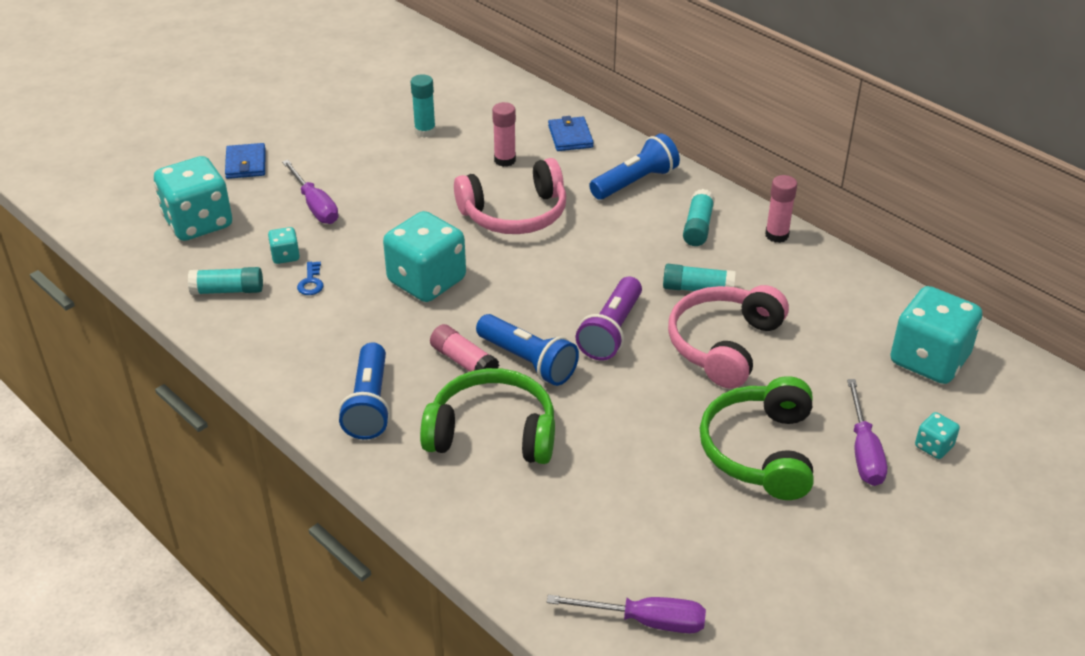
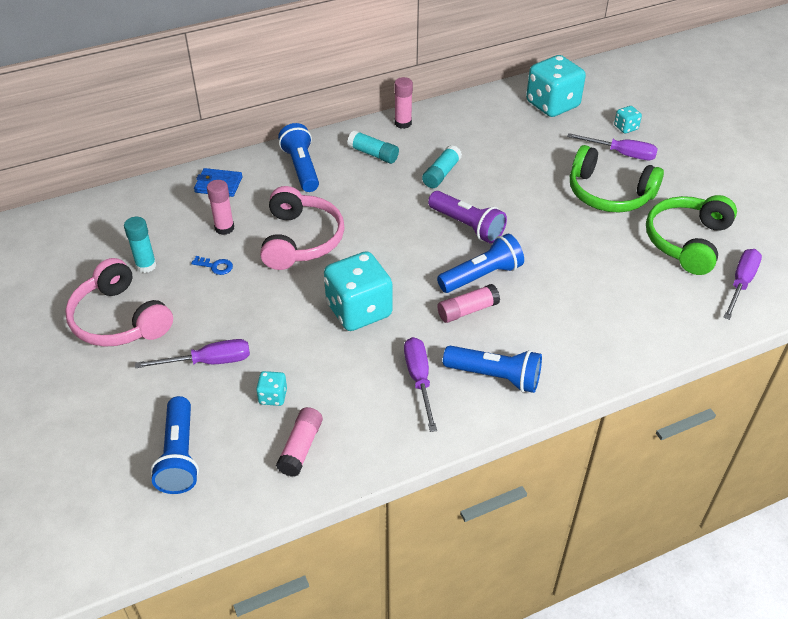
camera: 70 degrees left, 5 degrees up
turquoise dice [154,156,232,241] -> blue flashlight [151,396,199,494]
turquoise glue stick [188,267,263,295] -> pink glue stick [276,407,323,477]
blue wallet [225,143,266,179] -> none
blue key [297,262,323,295] -> blue key moved to [191,256,233,275]
green headphones [420,368,555,464] -> green headphones moved to [646,195,737,275]
pink headphones [668,285,789,389] -> pink headphones moved to [65,258,173,347]
none -> purple screwdriver [404,337,437,432]

